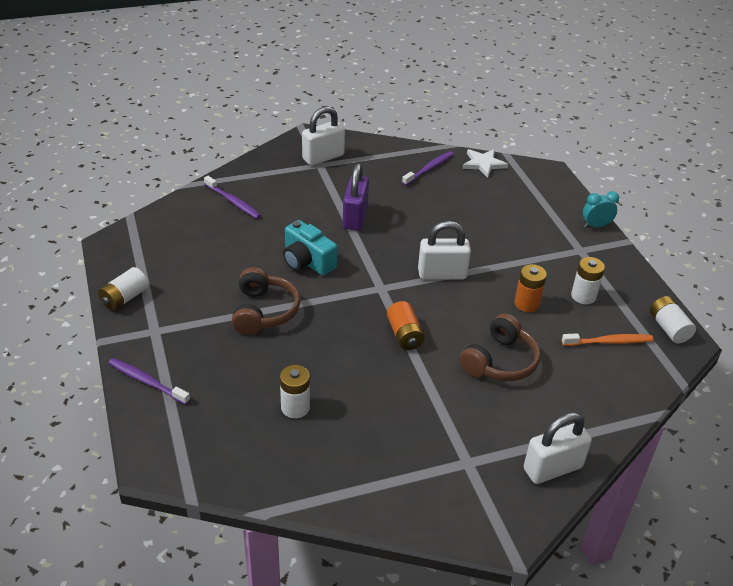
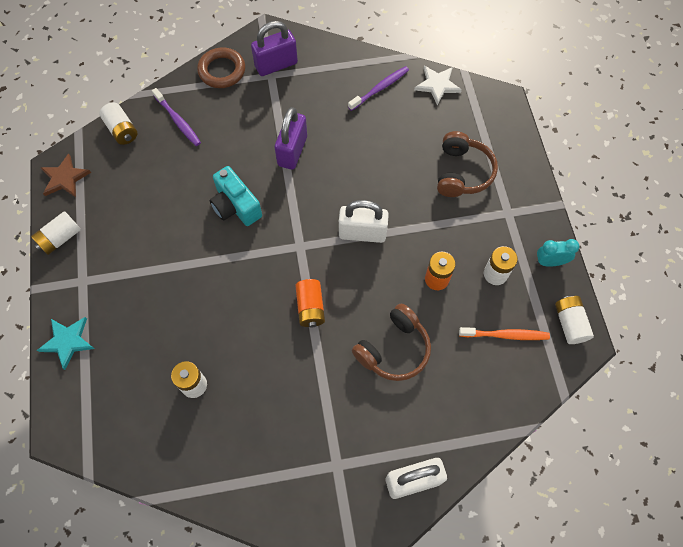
camera: 10 degrees right, 25 degrees up
purple toothbrush [108,358,190,405] -> turquoise star [37,317,94,370]
brown headphones [231,267,300,335] -> brown headphones moved to [437,131,498,197]
white padlock [302,106,345,165] -> purple padlock [251,21,298,76]
turquoise clock [583,191,619,228] -> turquoise clock moved to [536,239,579,267]
none -> brown star [40,153,91,197]
none -> white battery [99,102,137,145]
none -> brown ring [197,47,245,88]

